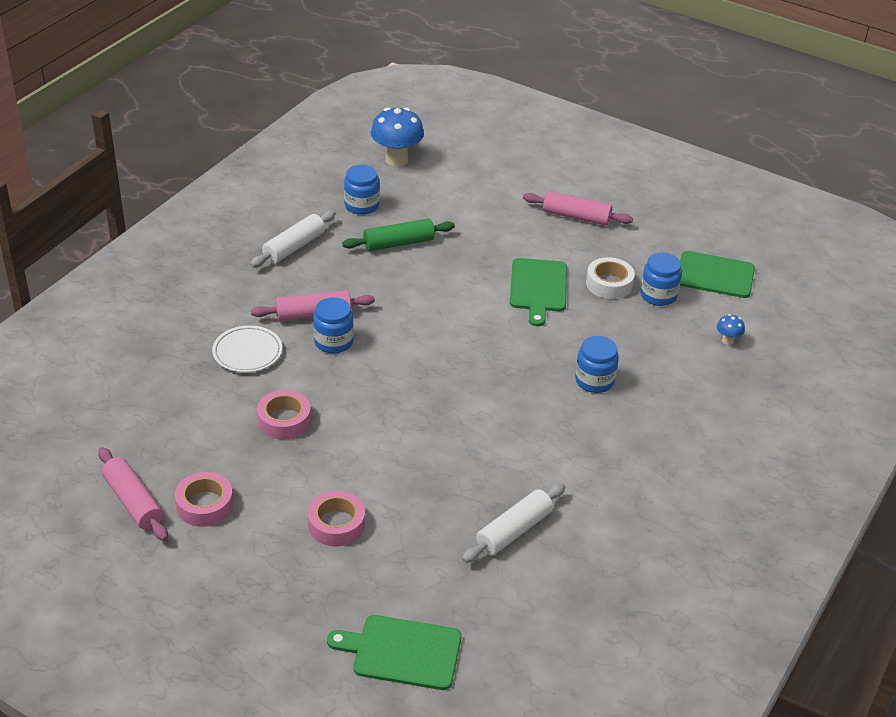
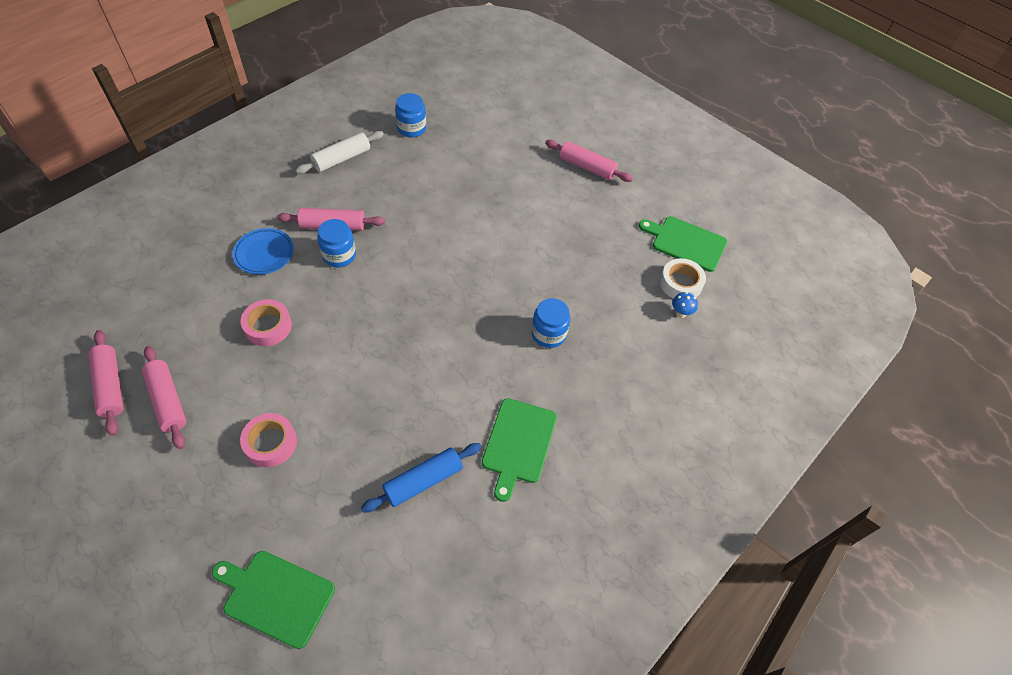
camera: 10 degrees right, 15 degrees up
pink tape [175,472,233,527] -> pink rolling pin [142,346,186,449]
white plate [212,325,282,373] -> blue plate [233,228,294,275]
green rolling pin [342,218,455,251] -> none
blue mushroom [371,108,424,167] -> none
white rolling pin [462,483,565,563] -> blue rolling pin [361,443,481,513]
green cutting board [510,258,567,326] -> green cutting board moved to [482,398,557,502]
white tape [586,257,635,299] -> white tape moved to [660,258,706,299]
blue jar [640,253,682,306] -> none

